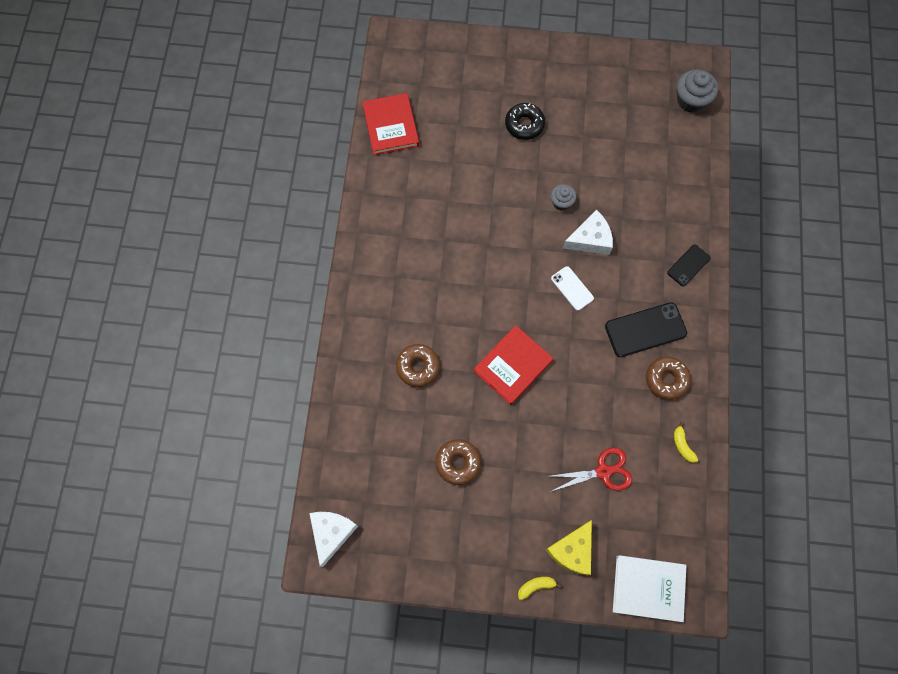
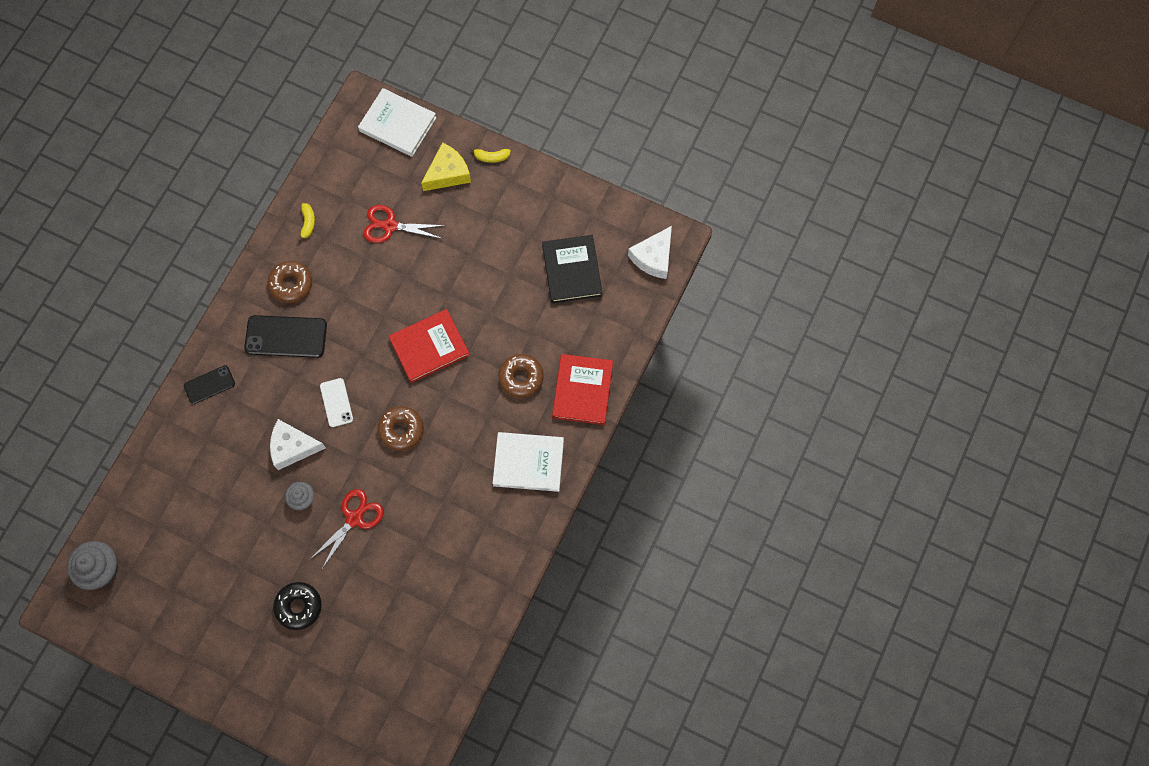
camera: 160 degrees left, 0 degrees up
red book [362,93,419,155] -> red book moved to [552,354,613,425]
brown donut [435,439,481,485] -> brown donut moved to [378,406,424,451]
none -> red scissors [309,489,384,569]
none -> white book [493,432,564,492]
none -> black book [542,235,603,303]

